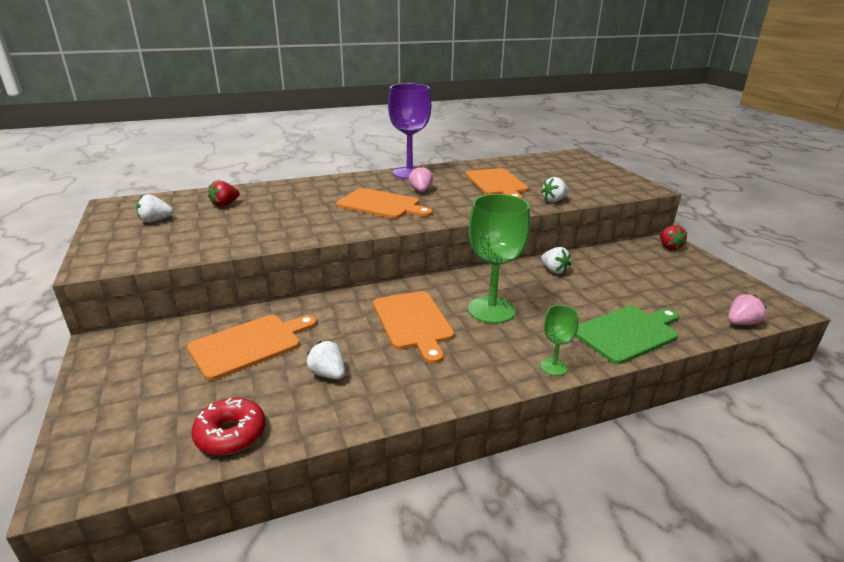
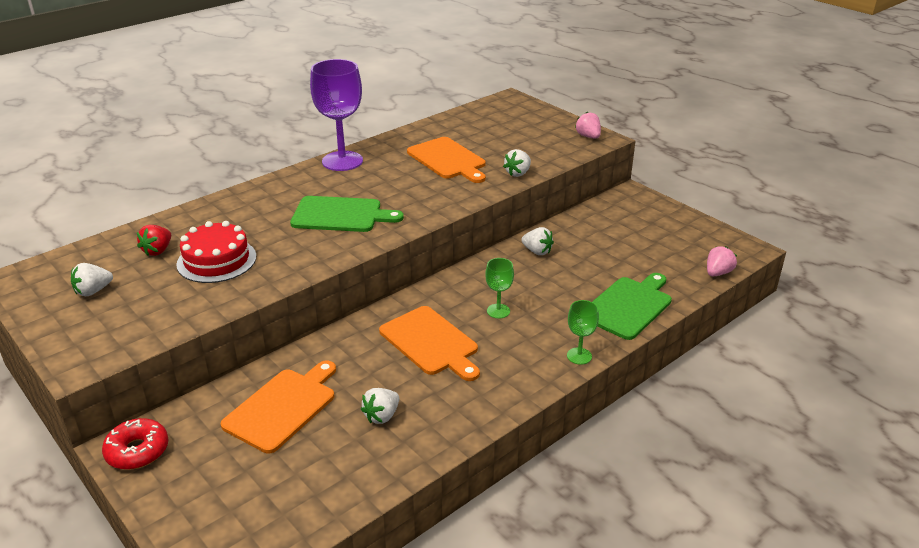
camera: 20 degrees left, 5 degrees up
red donut [191,398,265,455] -> red donut moved to [102,418,169,470]
white strawberry [306,341,345,379] -> white strawberry turned 75 degrees counterclockwise [361,388,400,424]
orange cutting board [336,188,433,219] -> green cutting board [290,196,404,232]
pink strawberry [409,166,433,192] -> pink strawberry moved to [575,112,601,139]
green goblet [468,194,530,324] -> green goblet [485,258,514,318], size x0.49
red strawberry [660,225,687,250] -> none
none -> red cake [176,221,257,283]

